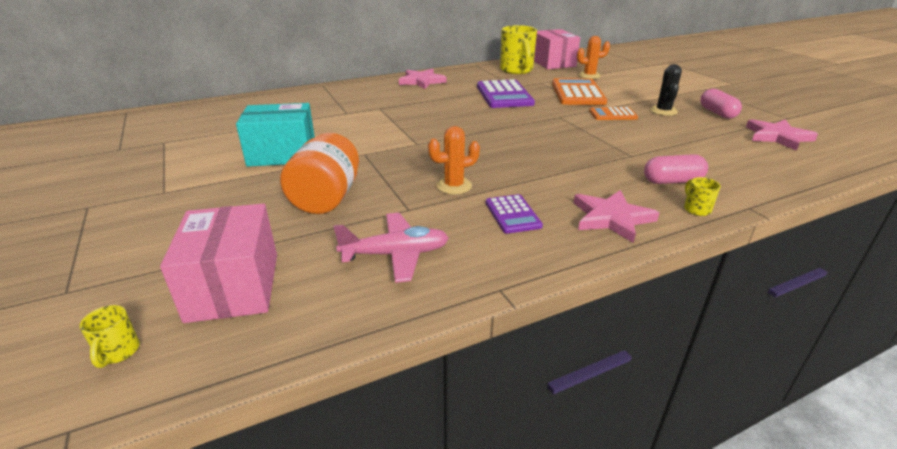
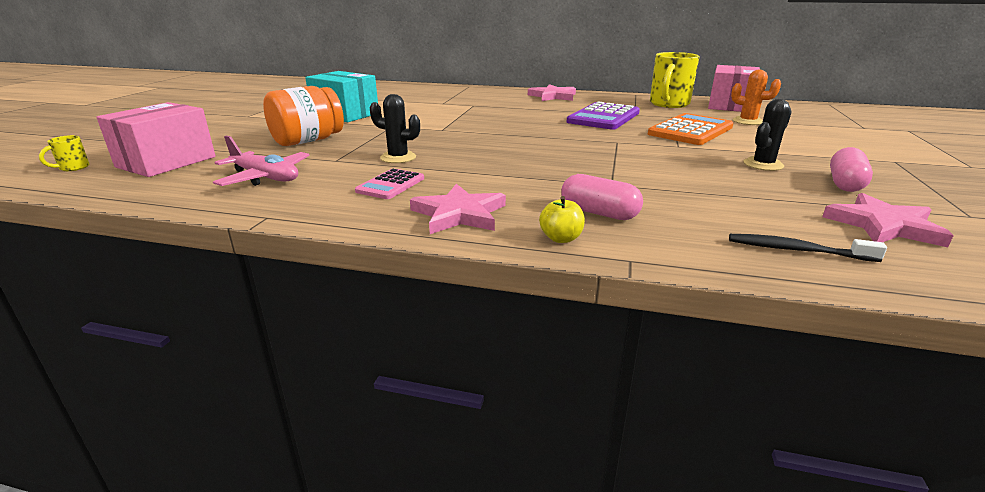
camera: 40 degrees right, 5 degrees down
orange cactus [428,126,480,194] -> black cactus [370,94,420,163]
purple calculator [486,194,543,234] -> pink calculator [355,168,424,199]
orange calculator [589,107,638,120] -> none
yellow mug [684,177,721,216] -> yellow apple [539,196,585,243]
none -> black toothbrush [729,234,887,262]

